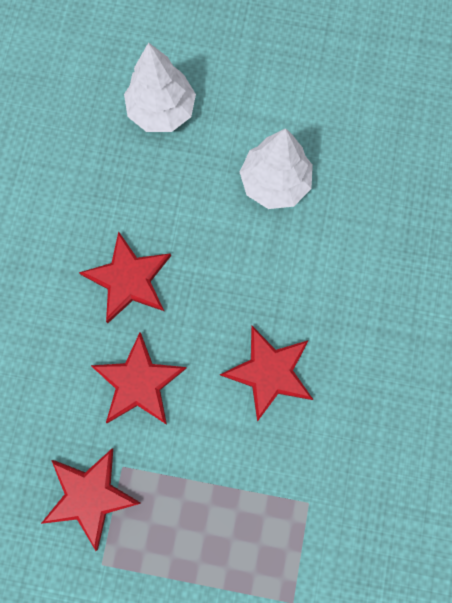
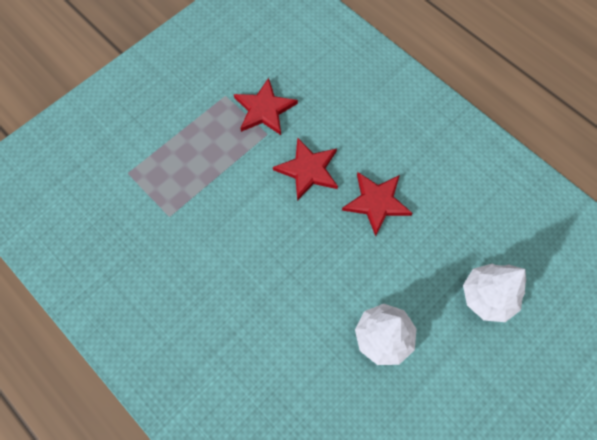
camera: 125 degrees right, 10 degrees down
red star [220,326,313,421] -> none

